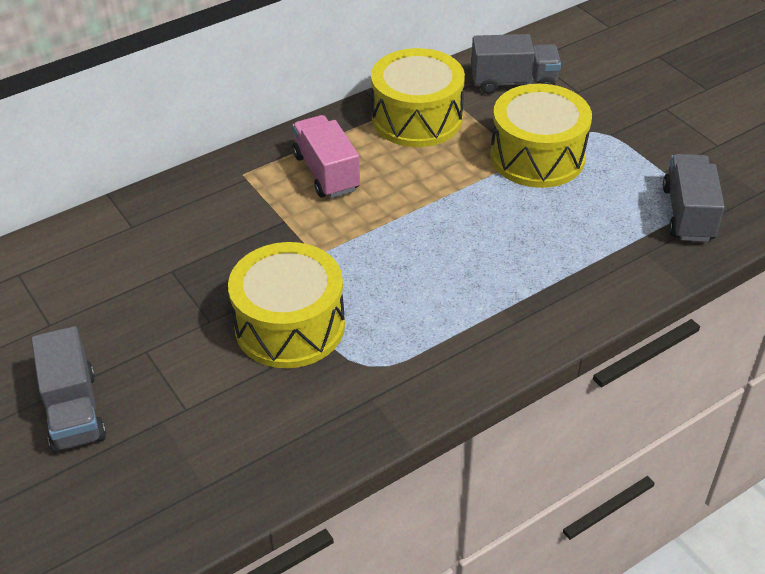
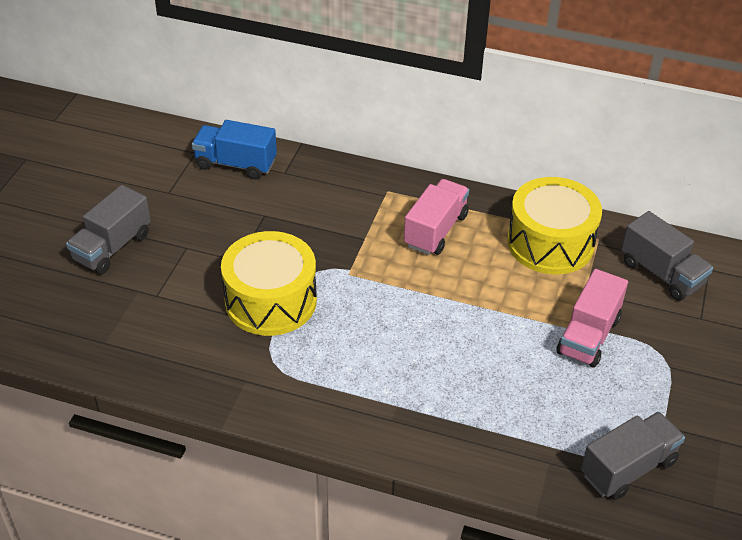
camera: 50 degrees right, 0 degrees up
yellow drum [490,84,592,188] -> pink truck [556,269,628,367]
none -> blue truck [192,120,277,179]

